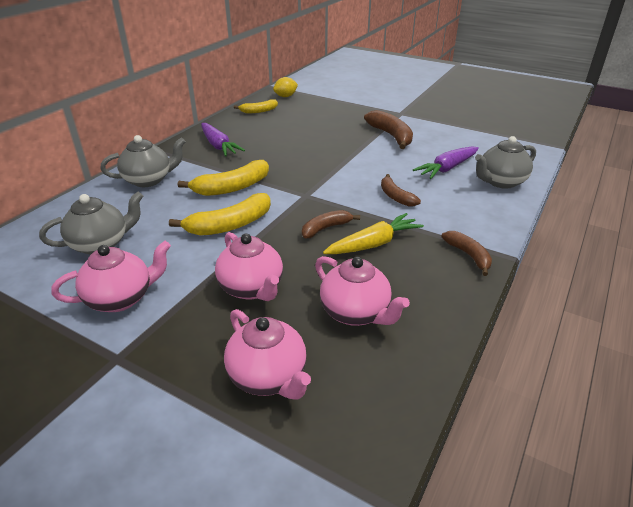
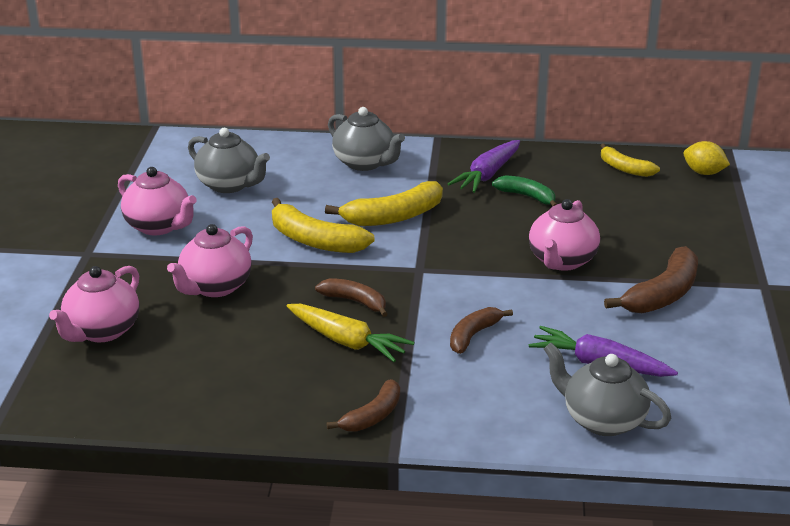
camera: 65 degrees right, 5 degrees down
yellow banana [178,160,269,196] -> yellow banana turned 60 degrees counterclockwise [325,181,443,226]
pink teapot [315,256,410,326] -> pink teapot moved to [529,199,600,271]
none -> green banana [492,175,557,206]

